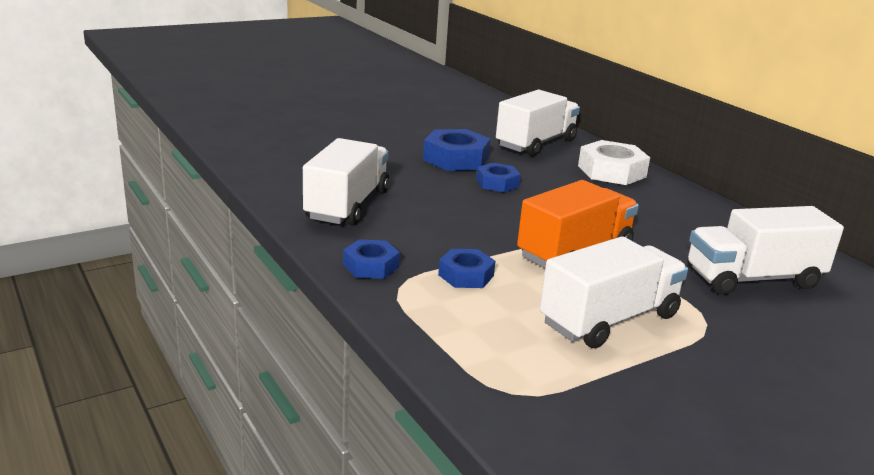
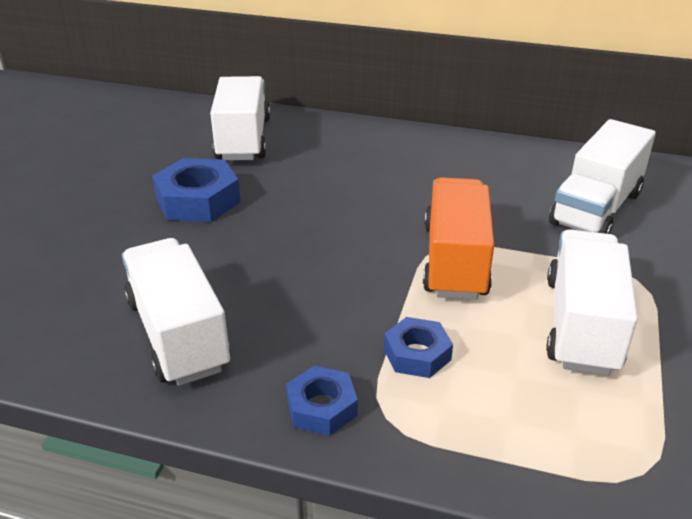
camera: 40 degrees left, 10 degrees up
blue nut [476,163,521,192] -> none
white nut [578,140,650,185] -> none

